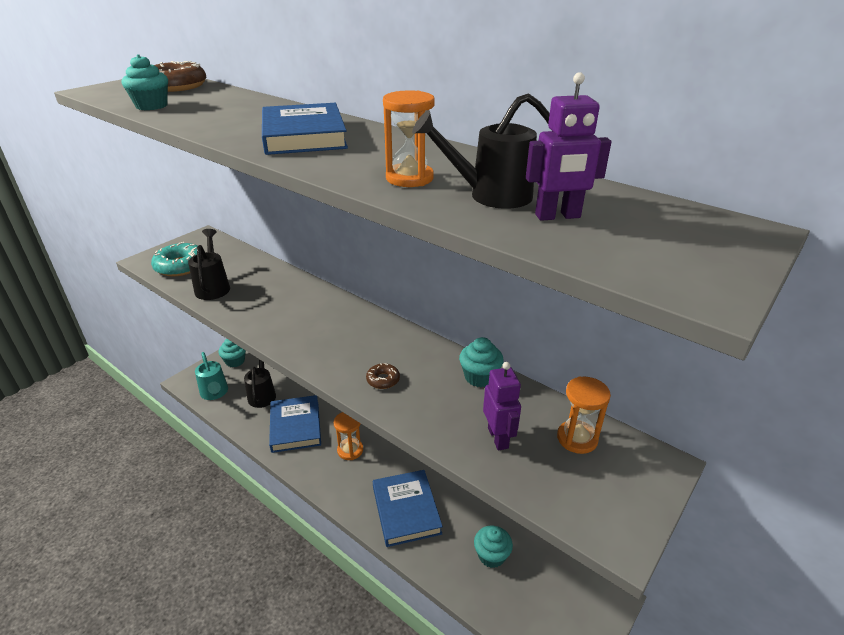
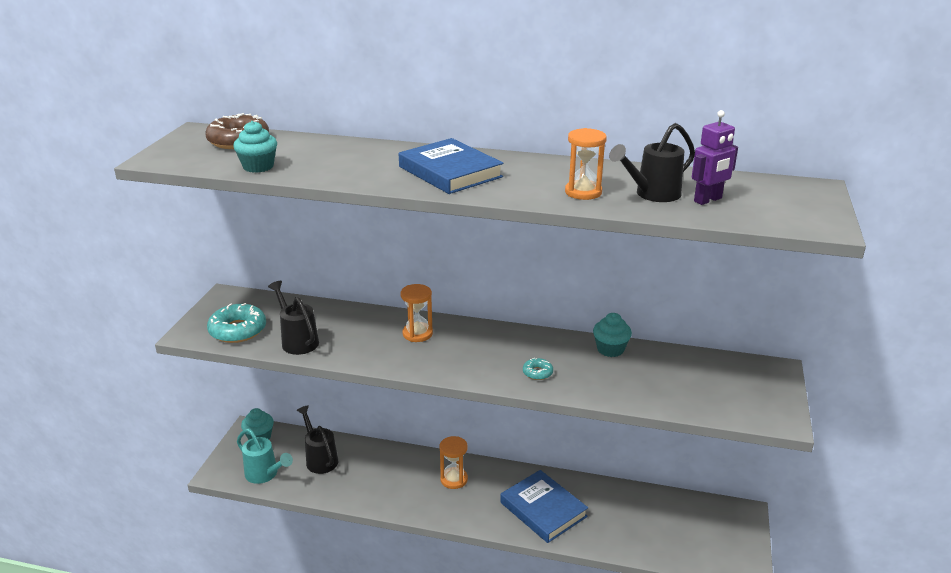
camera: 25 degrees left, 5 degrees down
blue book [269,395,321,453] -> none
brown donut [366,363,400,389] -> turquoise donut [523,358,553,380]
turquoise cupcake [474,526,513,568] -> none
purple robot [483,362,521,450] -> none
orange hourglass [557,376,611,454] -> orange hourglass moved to [401,284,433,342]

